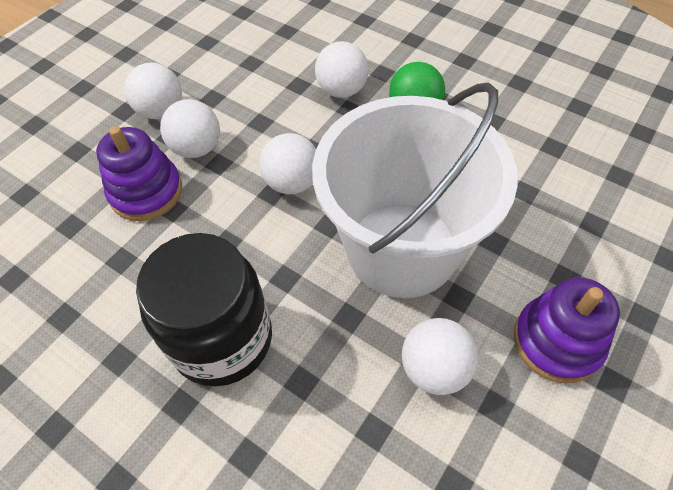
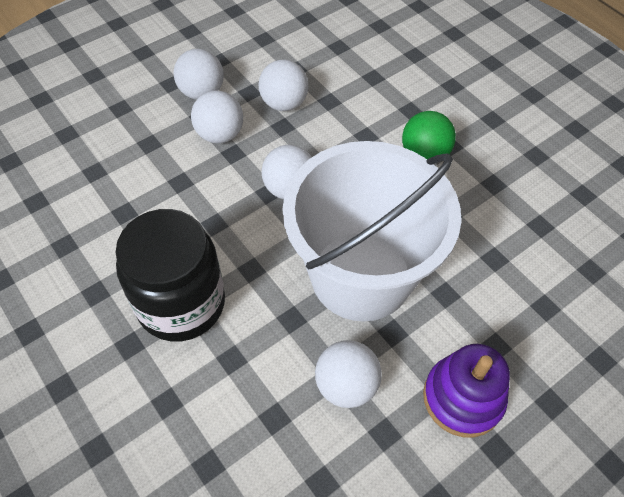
camera: 15 degrees right, 0 degrees up
purple stacking toy [96,126,182,221] -> none
white ball [315,41,369,98] -> white ball moved to [259,60,308,111]

